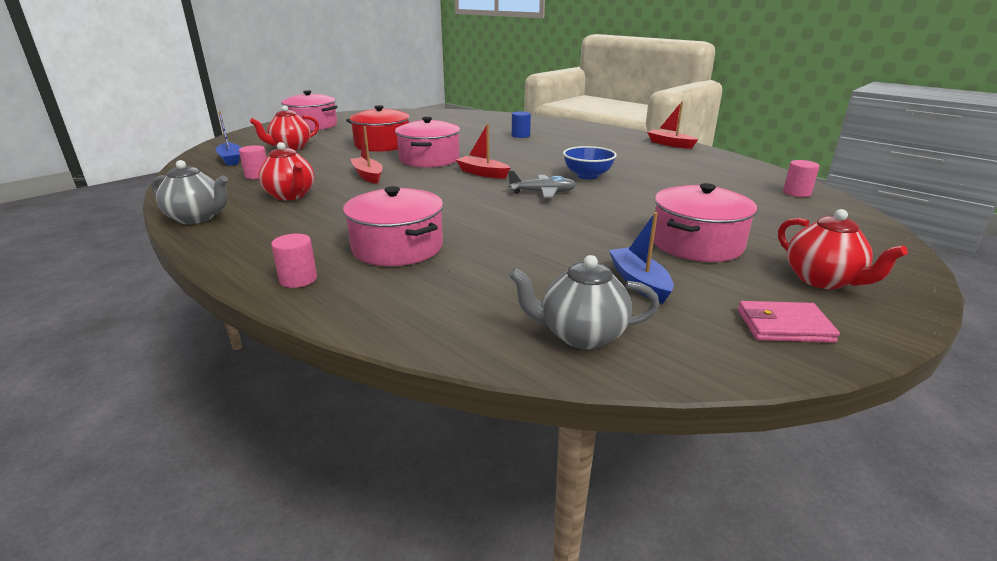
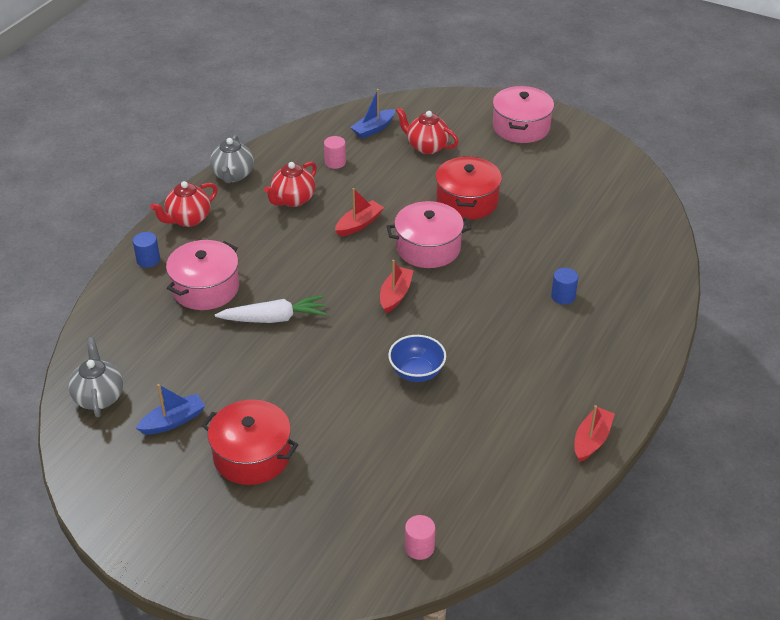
camera: 75 degrees right, 15 degrees up
pink cylinder [271,234,317,288] -> blue cylinder [133,232,160,268]
grey plane [508,170,577,198] -> none
pink pot [654,183,757,262] -> red pot [202,400,299,485]
pink wallet [738,301,840,343] -> none
red teapot [778,209,908,289] -> red teapot moved to [150,181,217,227]
none -> white carrot [215,295,327,323]

